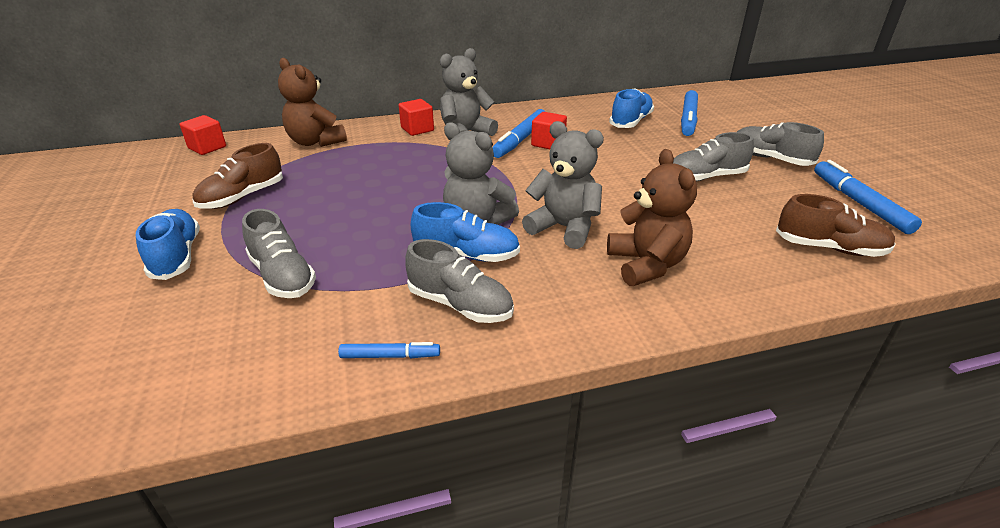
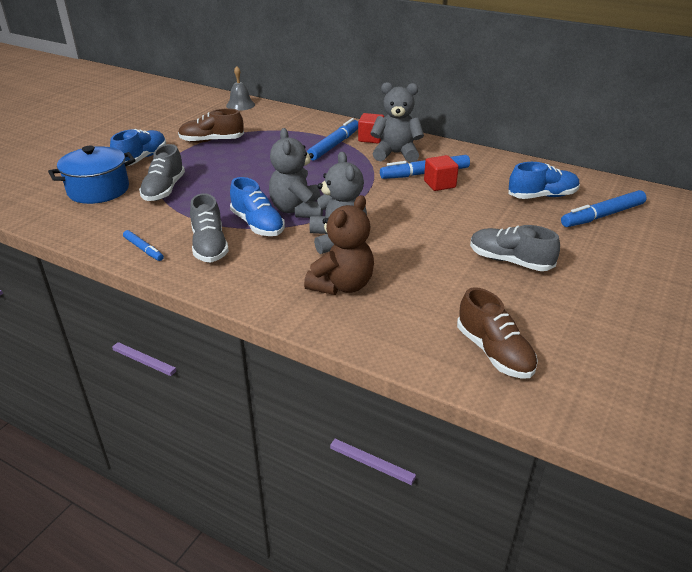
camera: 45 degrees right, 0 degrees up
red cube [180,115,226,155] -> grey bell [226,66,255,111]
brown teddy bear [278,58,347,147] -> none
grey shoe [737,122,824,166] -> none
blue marker [814,160,922,234] -> blue marker moved to [307,118,358,160]
none -> blue pot [48,146,136,204]

